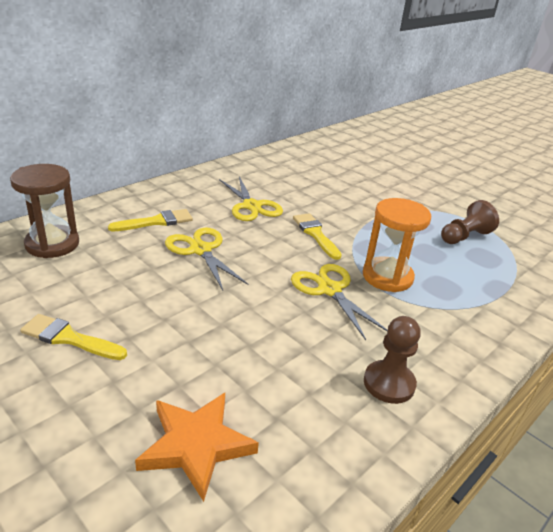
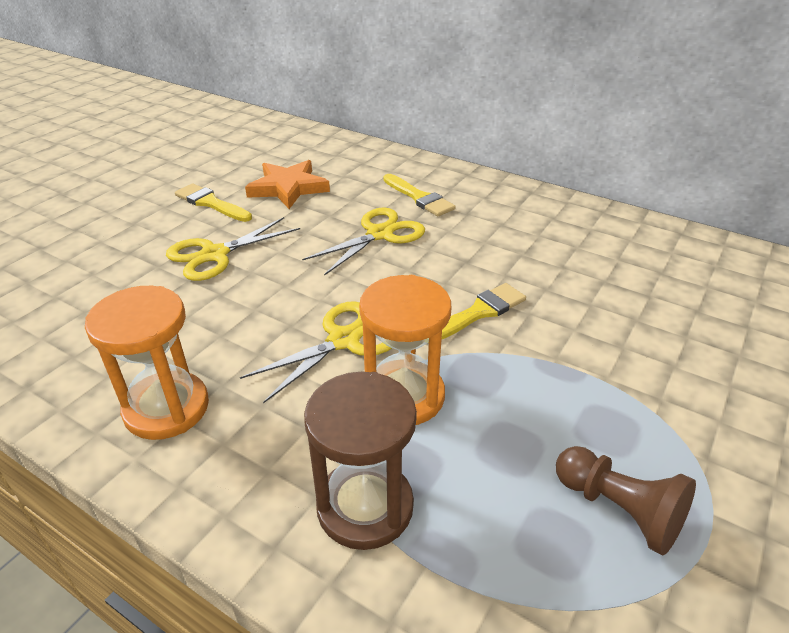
camera: 80 degrees right, 5 degrees up
brown hourglass [10,164,79,258] -> brown hourglass moved to [304,372,417,550]
yellow brush [20,314,127,360] -> yellow brush turned 60 degrees counterclockwise [175,183,252,222]
orange star [135,393,259,502] -> orange star moved to [245,160,330,209]
yellow scissors [219,176,283,221] -> yellow scissors moved to [166,217,300,281]
brown pawn [364,316,421,404] -> orange hourglass [85,286,209,440]

